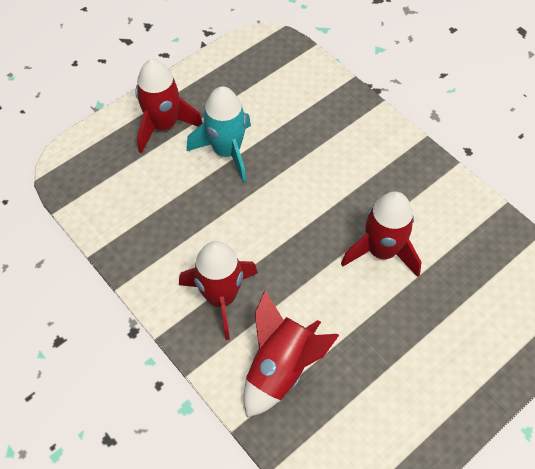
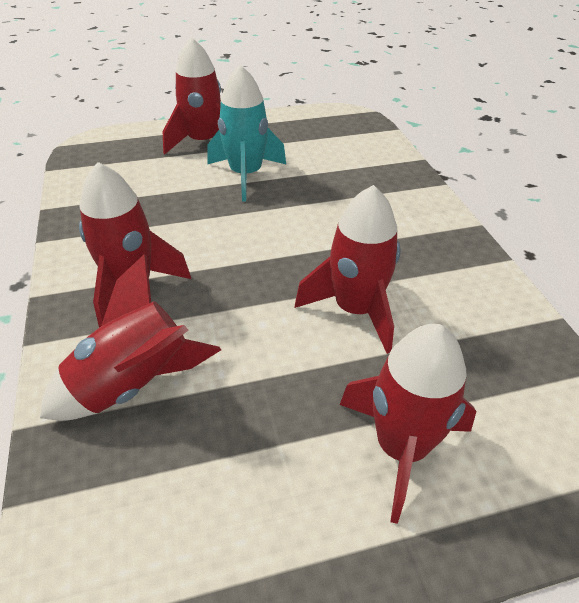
camera: 25 degrees right, 15 degrees down
none -> red rocket [340,324,476,524]

